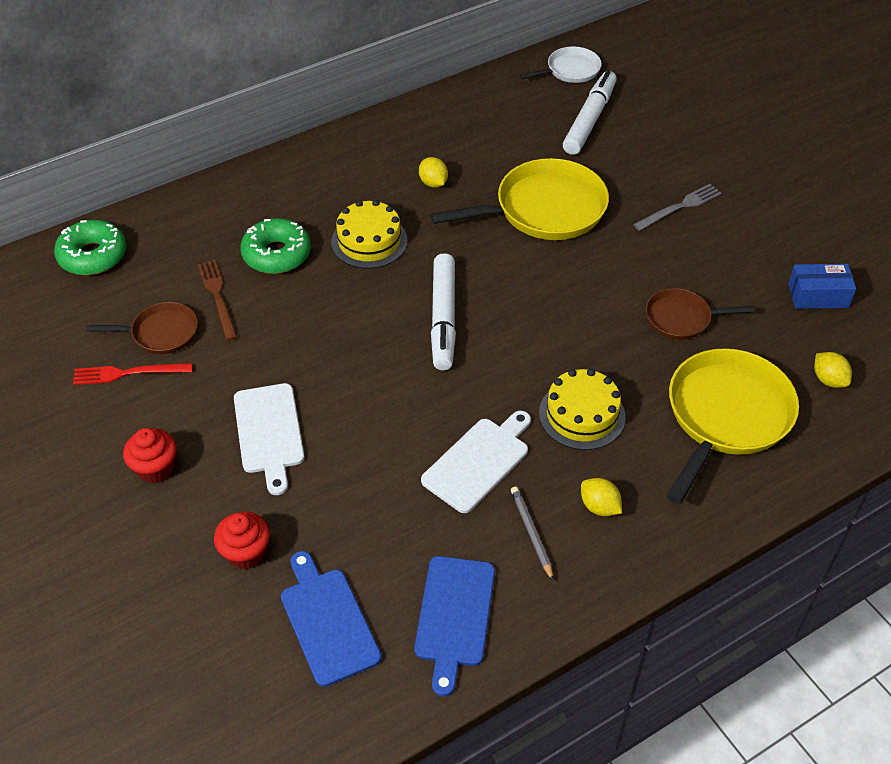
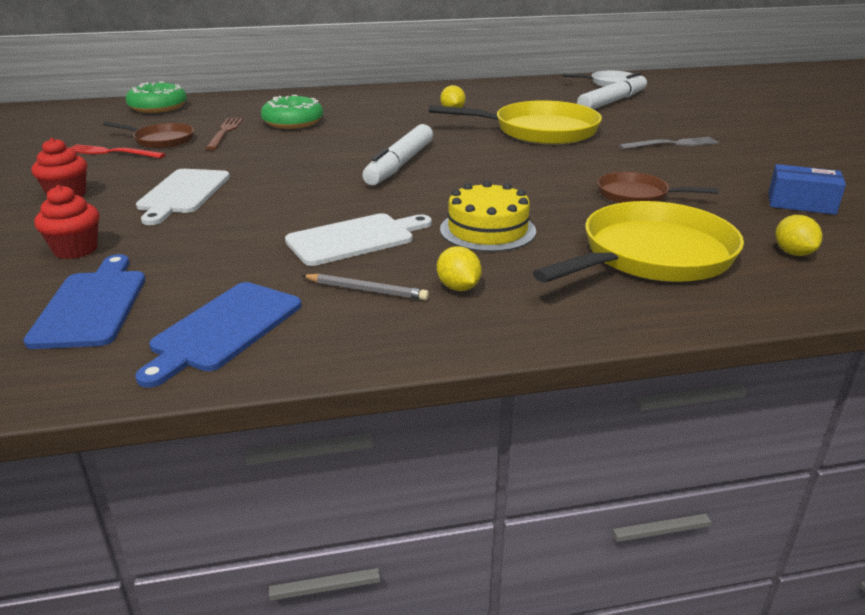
camera: 20 degrees right, 20 degrees down
yellow cake [331,200,408,269] -> none
grey pencil [511,486,554,581] -> grey pencil turned 105 degrees clockwise [301,274,429,300]

